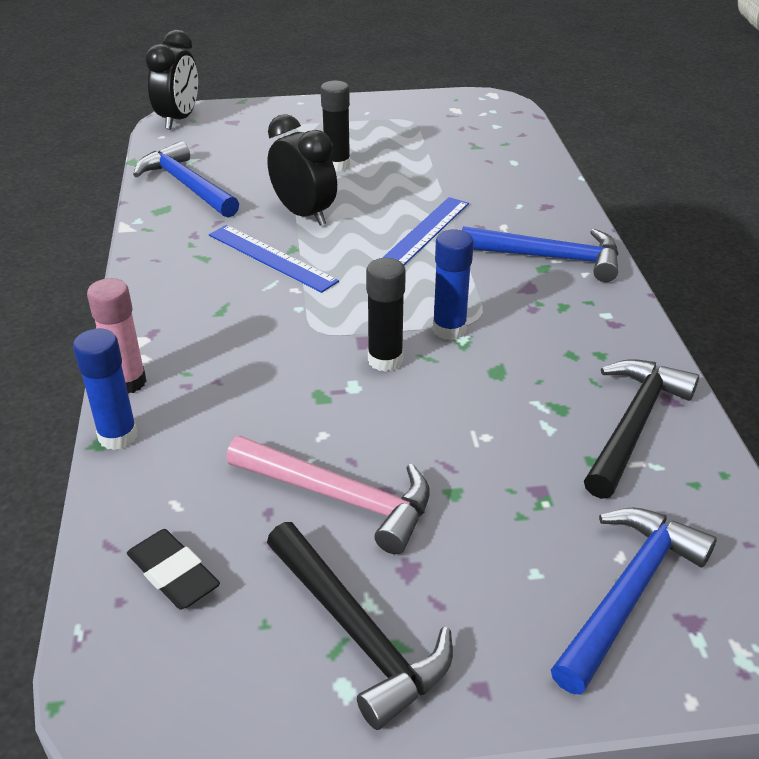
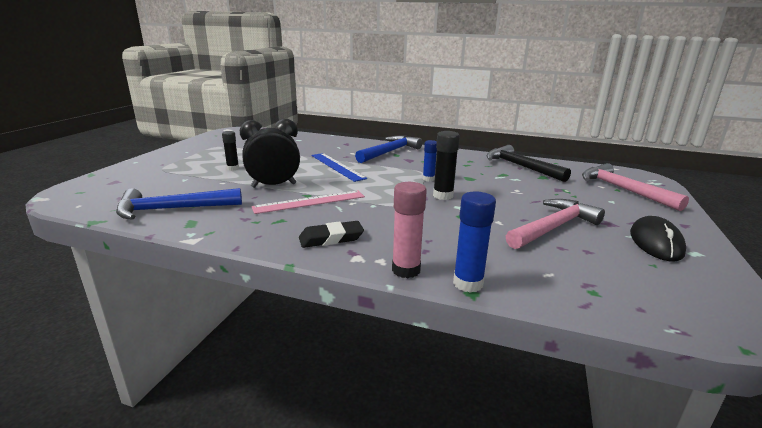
camera: 65 degrees left, 15 degrees down
black eraser [127,529,220,610] -> black eraser moved to [299,221,364,248]
black clock [145,30,198,130] -> none
blue ruler [209,225,339,293] -> pink ruler [251,190,365,214]
black hammer [267,522,453,730] -> black mouse [630,216,686,262]
black glue stick [321,81,351,172] -> black glue stick [222,131,239,171], size x0.66
blue glue stick [433,230,474,340] -> blue glue stick [423,140,437,181], size x0.66
blue hammer [551,507,717,695] -> pink hammer [582,163,689,211]

